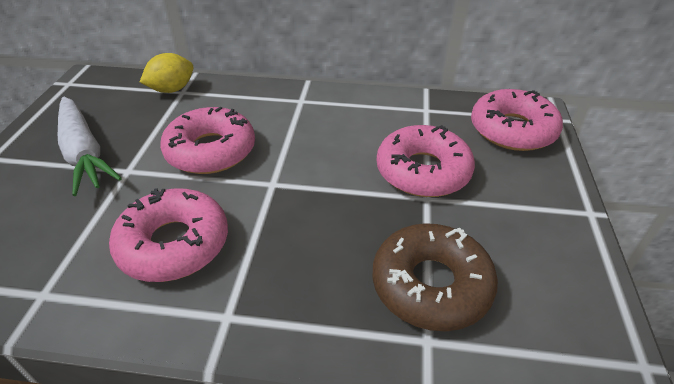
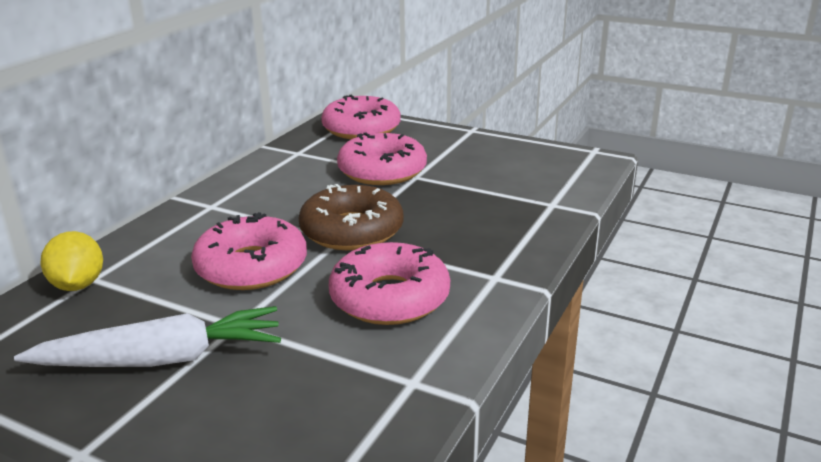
camera: 70 degrees left, 15 degrees down
brown donut [373,223,498,331] -> brown donut moved to [299,184,404,250]

